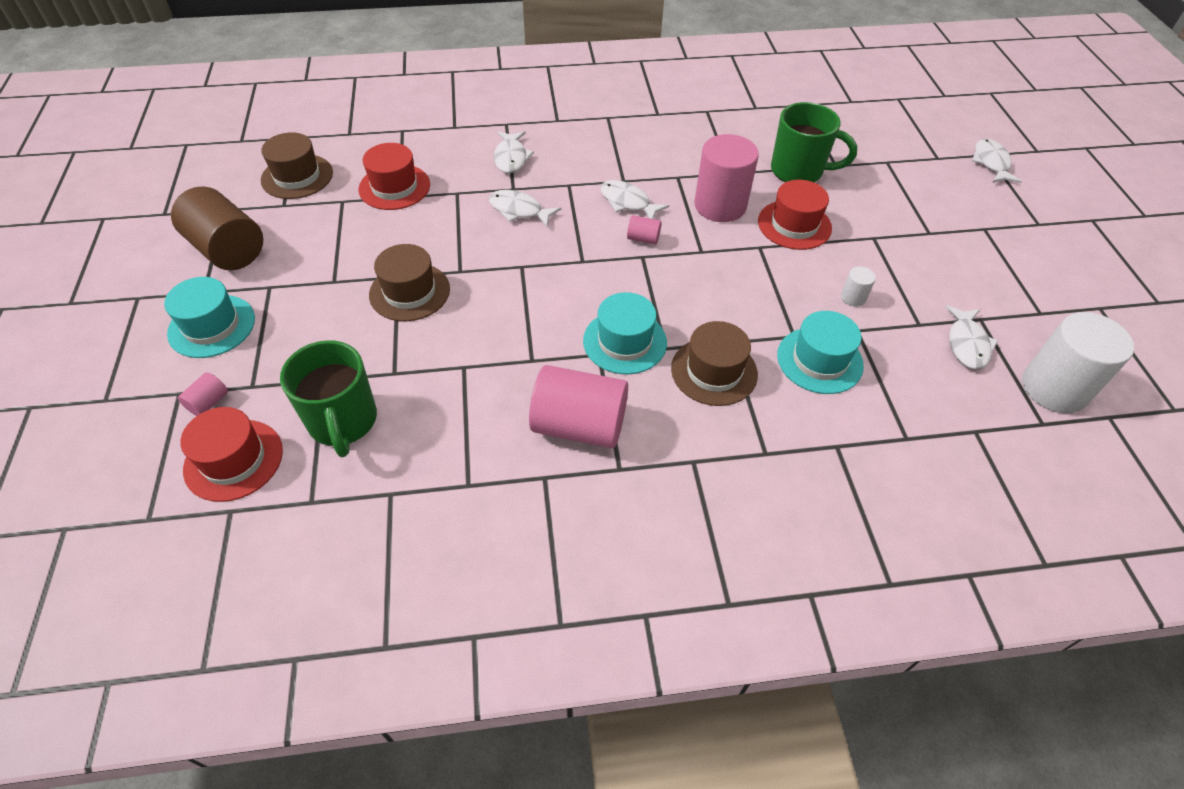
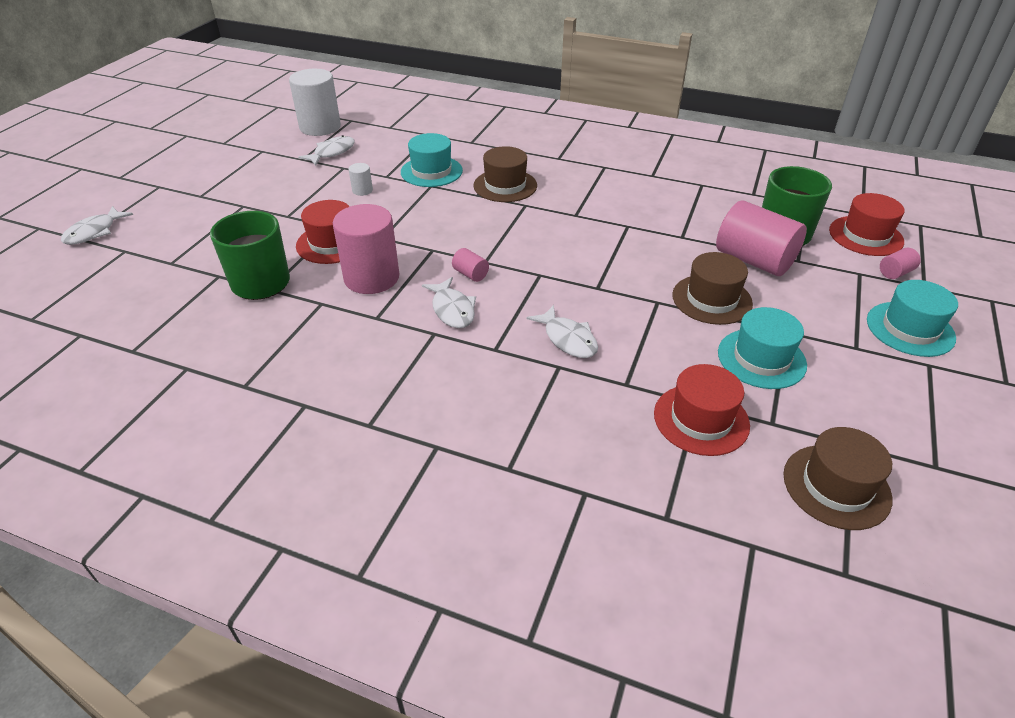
camera: 150 degrees left, 10 degrees down
brown cylinder [171,186,263,270] -> none
white fish [494,131,534,174] -> none
pink cylinder [529,365,628,448] -> pink cylinder moved to [716,200,807,276]
turquoise hat [583,292,667,374] -> turquoise hat moved to [718,307,807,389]

